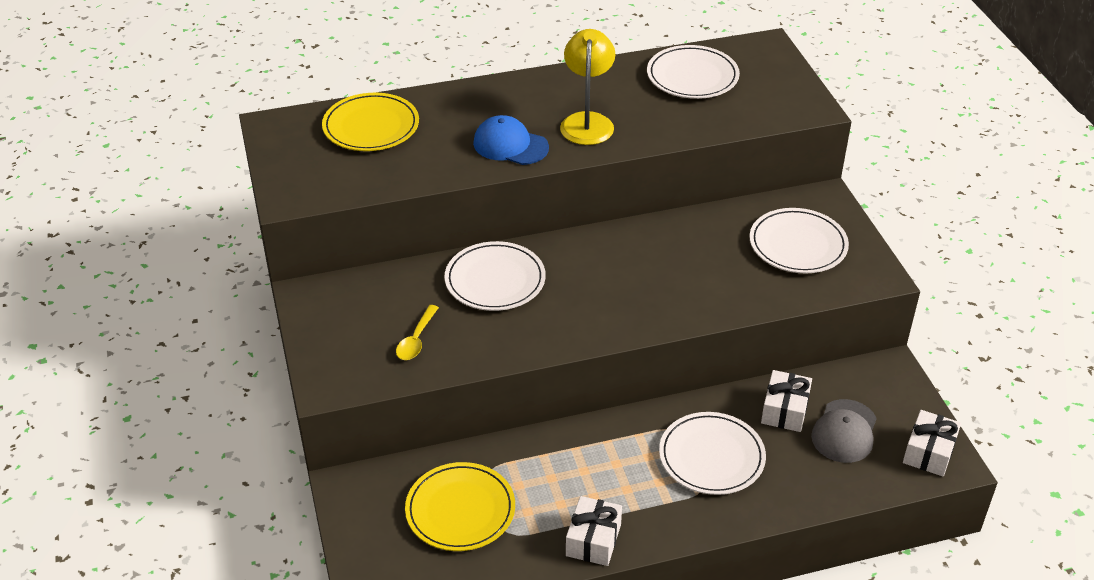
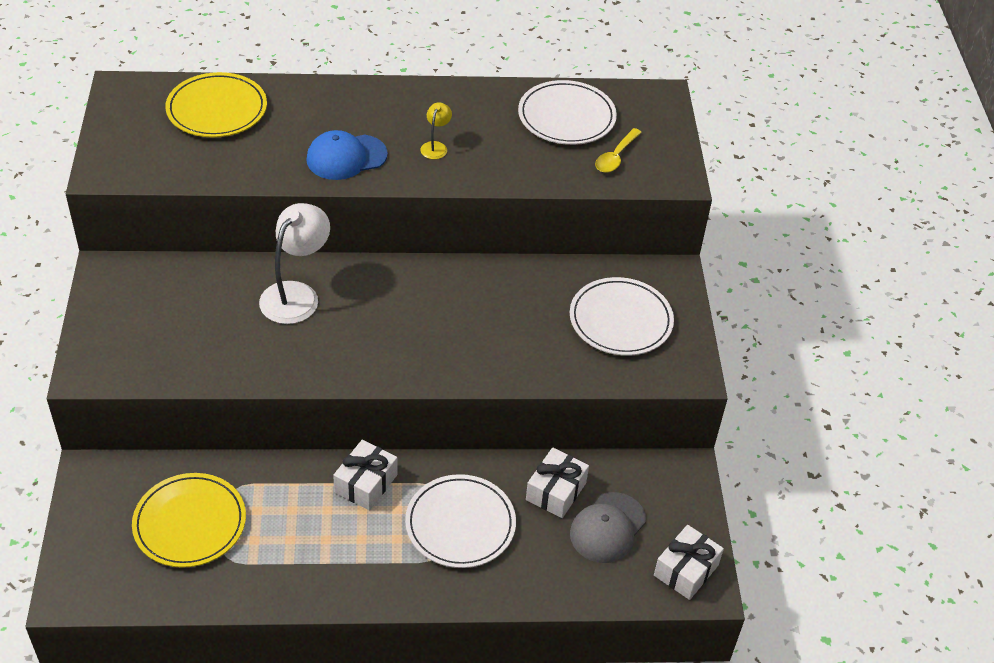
camera: 10 degrees right, 5 degrees up
yellow spoon [396,305,439,360] -> yellow spoon moved to [595,128,642,173]
white plate [445,241,546,311] -> white lamp [259,203,330,324]
blue cap [473,115,549,165] -> blue cap turned 60 degrees counterclockwise [306,130,388,180]
yellow lamp [560,29,615,145] -> yellow lamp [420,102,452,159], size x0.48
white gift [566,496,622,566] -> white gift moved to [333,440,397,511]

